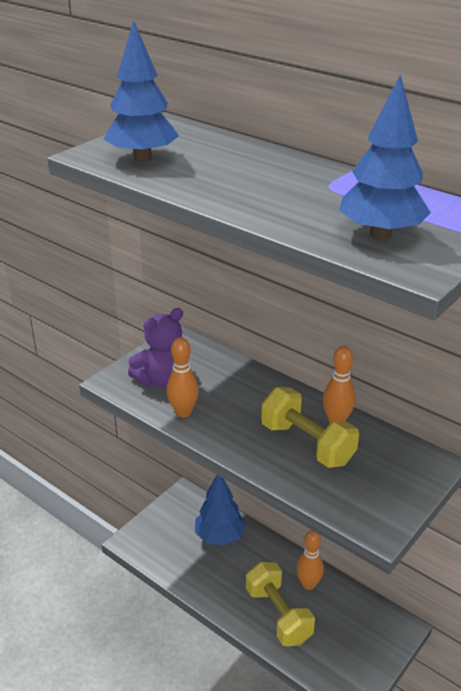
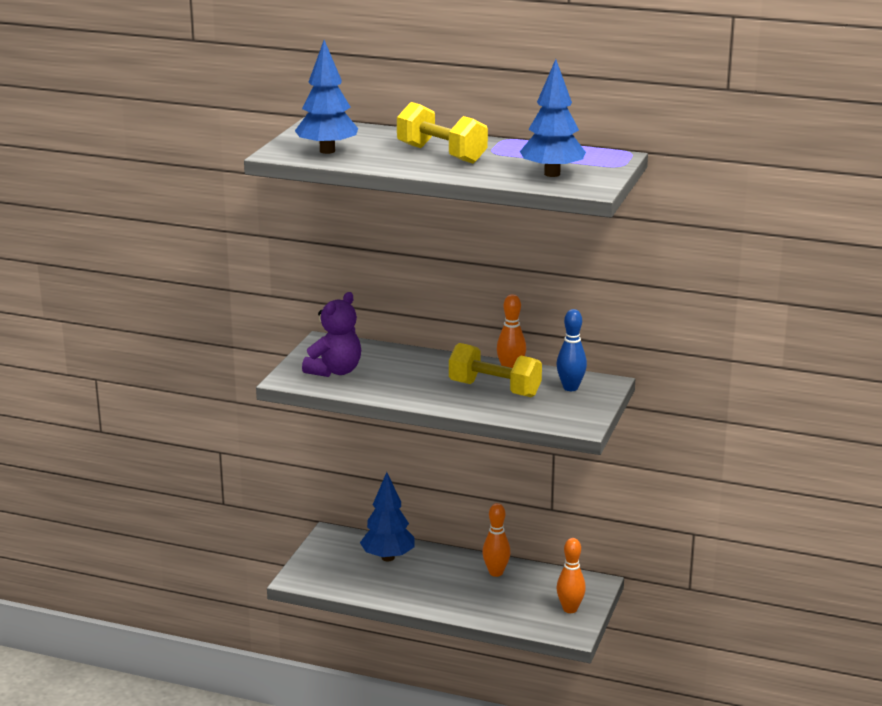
camera: 20 degrees left, 10 degrees down
orange bowling pin [167,337,199,417] -> orange bowling pin moved to [557,538,586,613]
yellow dumbbell [246,562,315,646] -> yellow dumbbell moved to [397,102,488,164]
none -> blue bowling pin [556,309,587,391]

